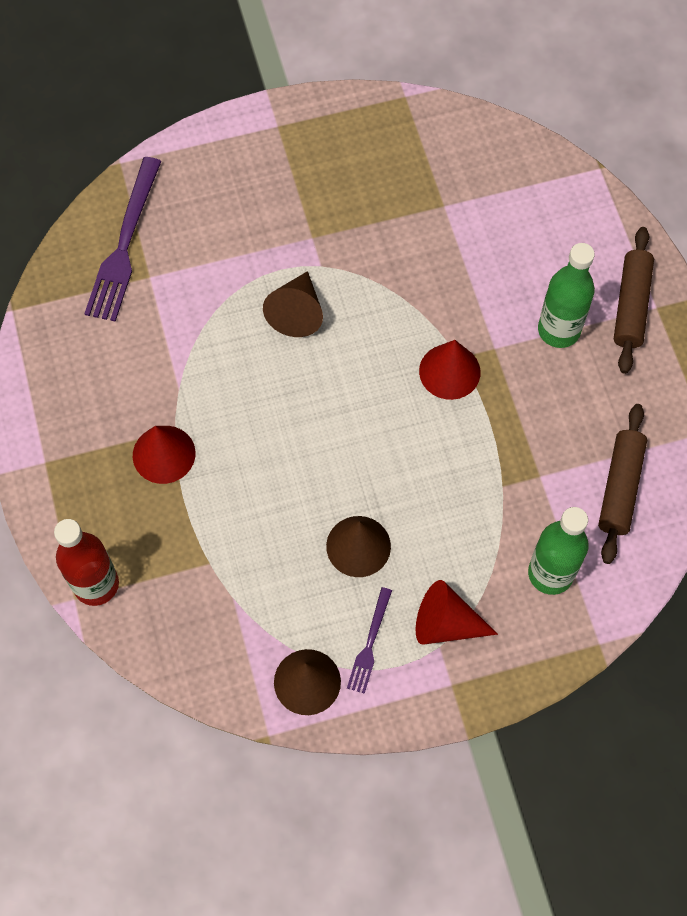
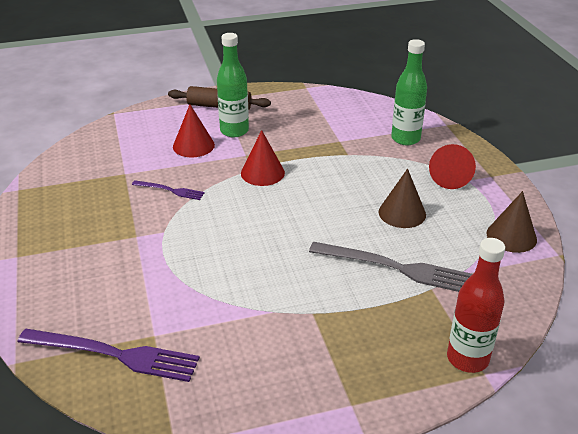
camera: 90 degrees left, 30 degrees down
red cone [133,426,196,484] -> red cone moved to [173,104,215,157]
brown cone [263,271,323,337] -> none
purple fork [347,587,392,694] -> purple fork moved to [132,180,205,200]
brown rolling pin [598,404,647,564] -> none
none -> grey fork [309,242,473,292]

